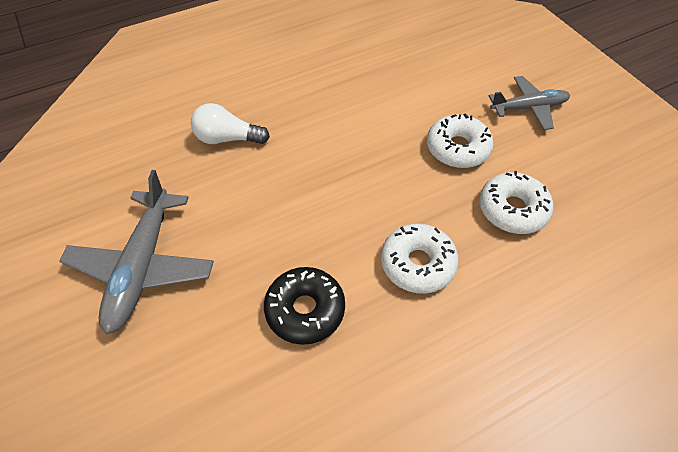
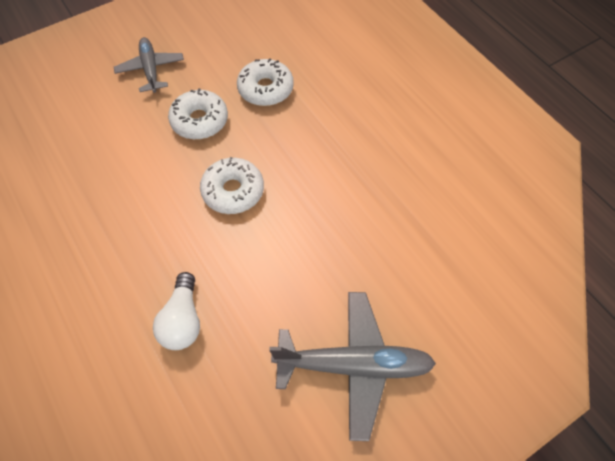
camera: 95 degrees left, 5 degrees up
black donut [264,267,345,345] -> none
white donut [381,224,459,294] -> white donut moved to [200,157,264,214]

